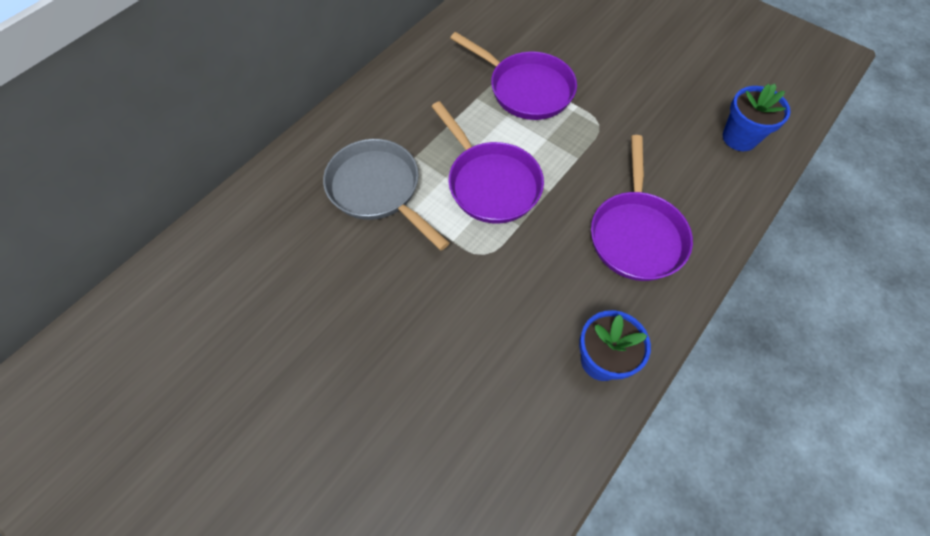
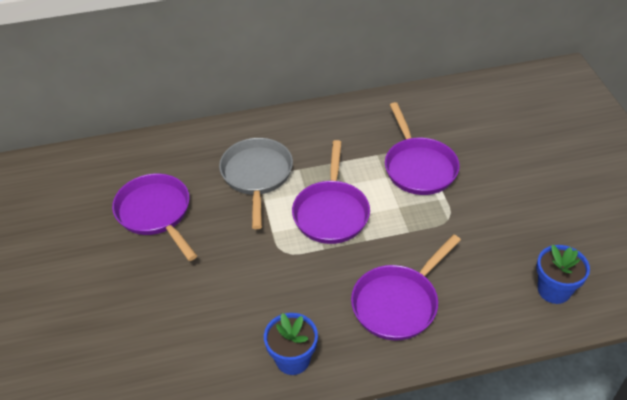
camera: 40 degrees right, 15 degrees down
none -> purple pan [112,174,197,261]

